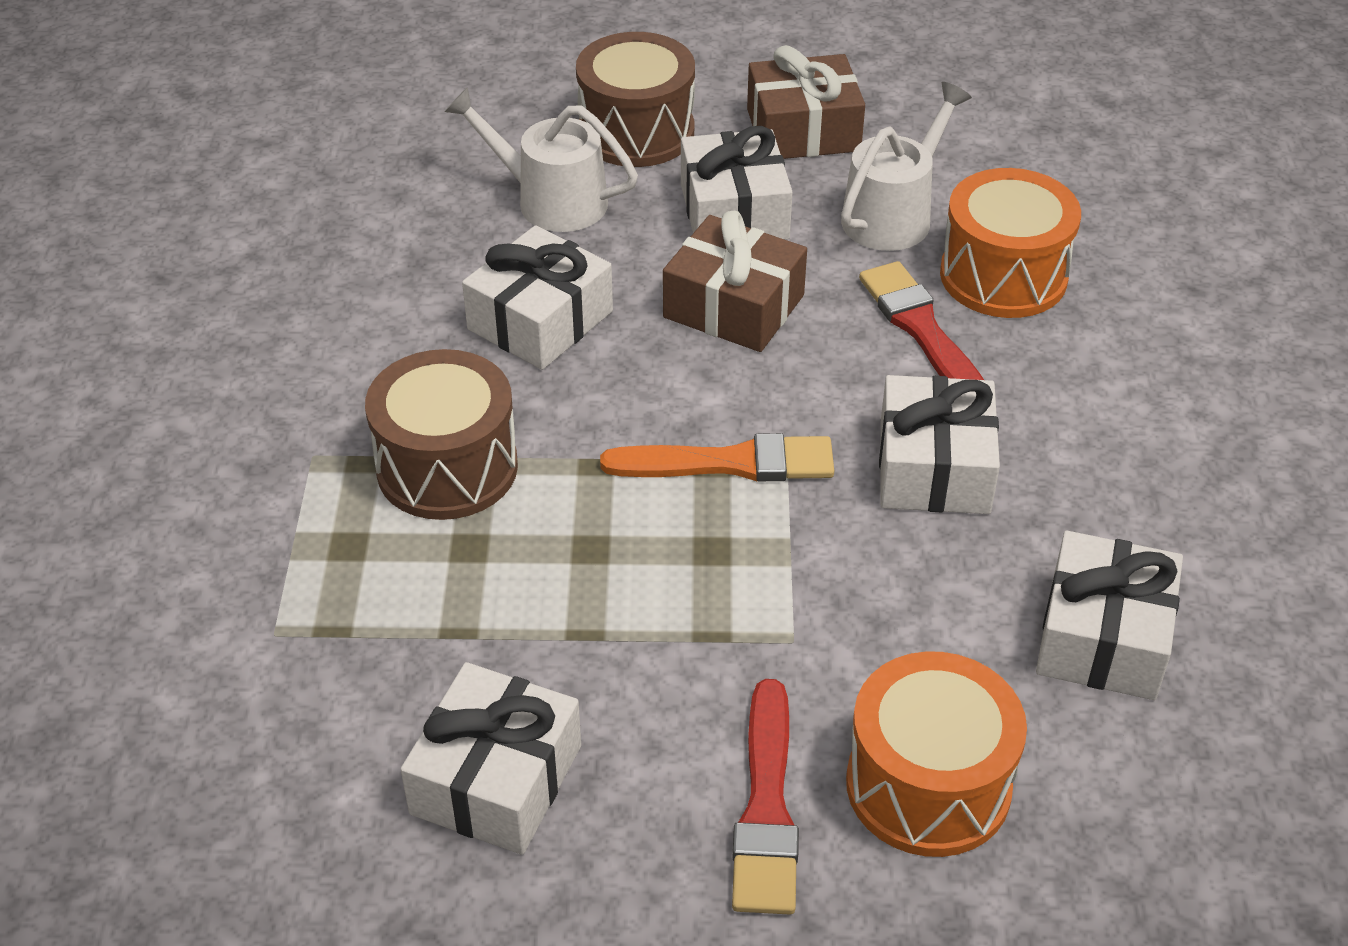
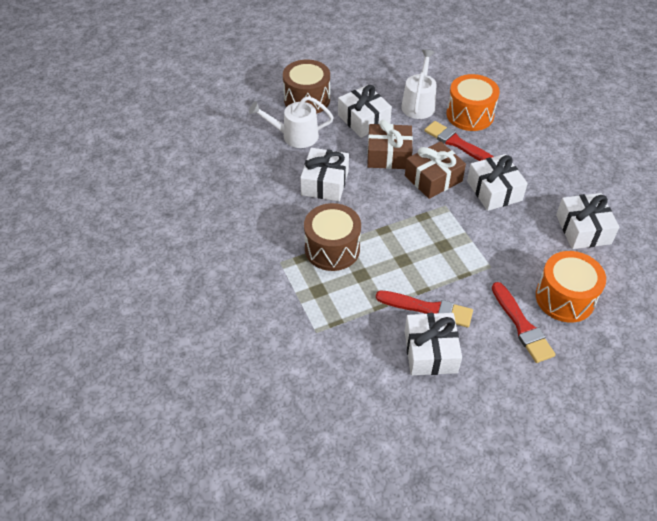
camera: 25 degrees left, 5 degrees up
orange brush [600,433,834,481] -> none
brown gift [747,45,865,159] -> brown gift moved to [405,141,466,199]
none -> red brush [376,291,473,327]

